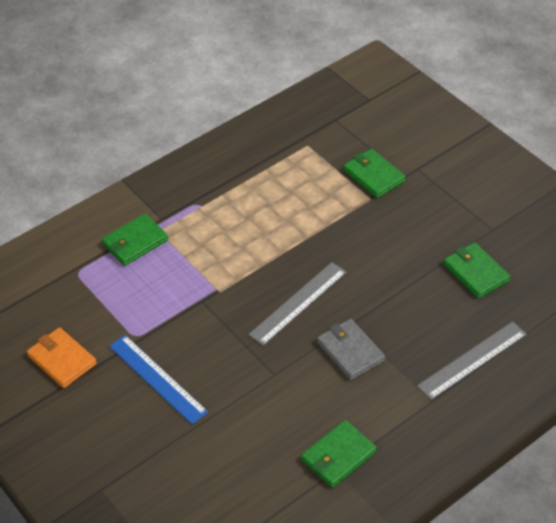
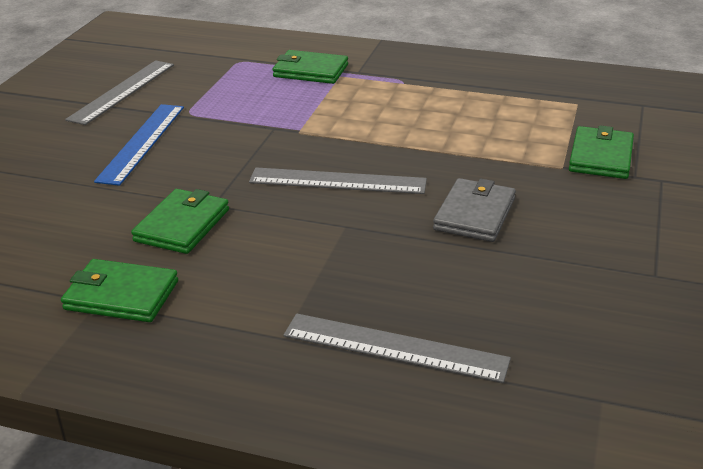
camera: 55 degrees right, 15 degrees down
orange wallet [27,327,97,388] -> grey ruler [65,60,174,125]
grey wallet [317,319,385,380] -> grey wallet moved to [433,178,516,242]
green wallet [443,242,511,299] -> green wallet moved to [131,189,229,254]

